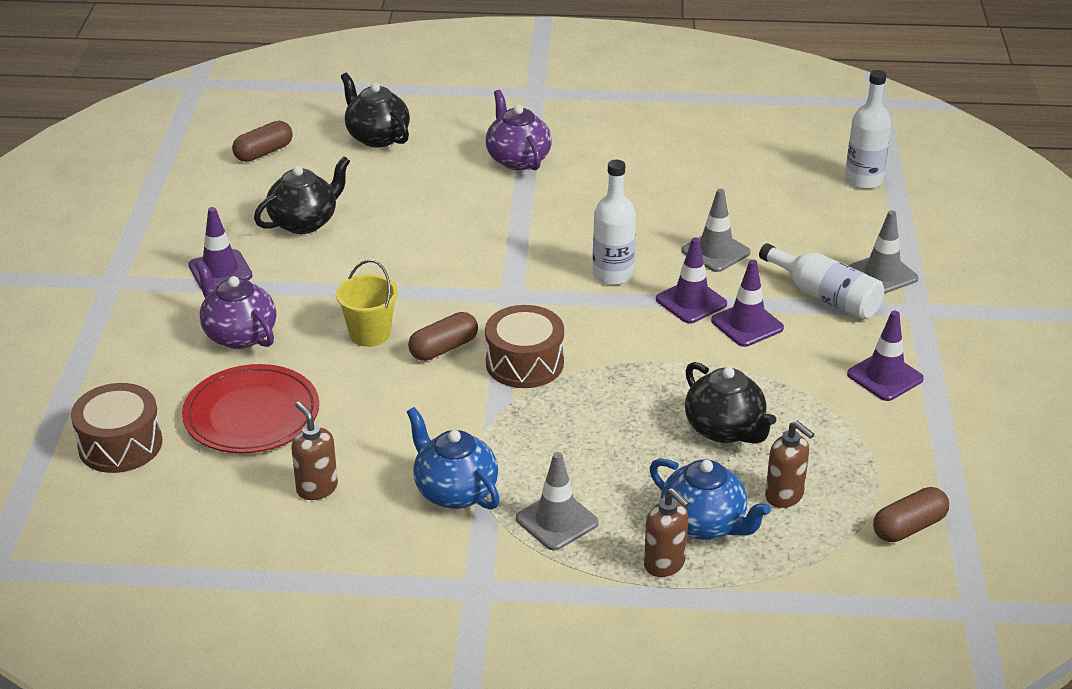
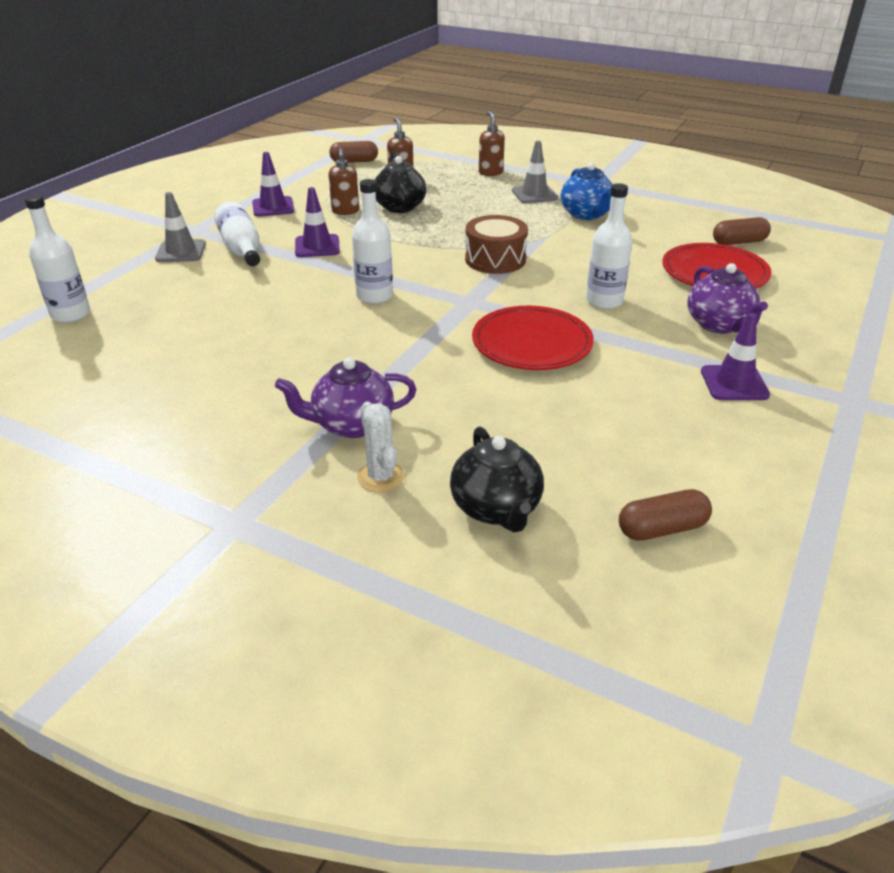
camera: 155 degrees left, 0 degrees up
brown drum [71,383,162,473] -> none
black teapot [254,156,350,234] -> none
brown soap dispenser [291,401,338,500] -> brown soap dispenser moved to [328,148,359,215]
yellow bucket [336,260,398,347] -> white bottle [586,183,632,309]
brown capsule [408,312,478,361] -> brown capsule moved to [713,217,771,245]
purple teapot [486,90,552,170] -> purple teapot turned 75 degrees clockwise [275,357,417,438]
blue teapot [650,458,771,540] -> none
purple traffic cone [656,237,727,323] -> none
grey traffic cone [682,189,751,272] -> none
none -> white cactus [357,402,405,493]
none -> red plate [472,306,594,370]

